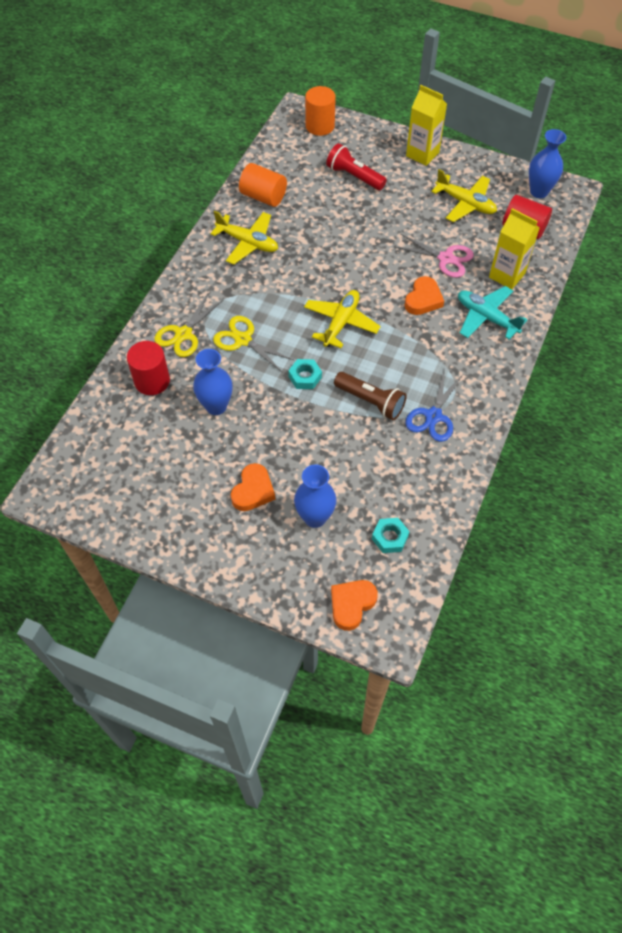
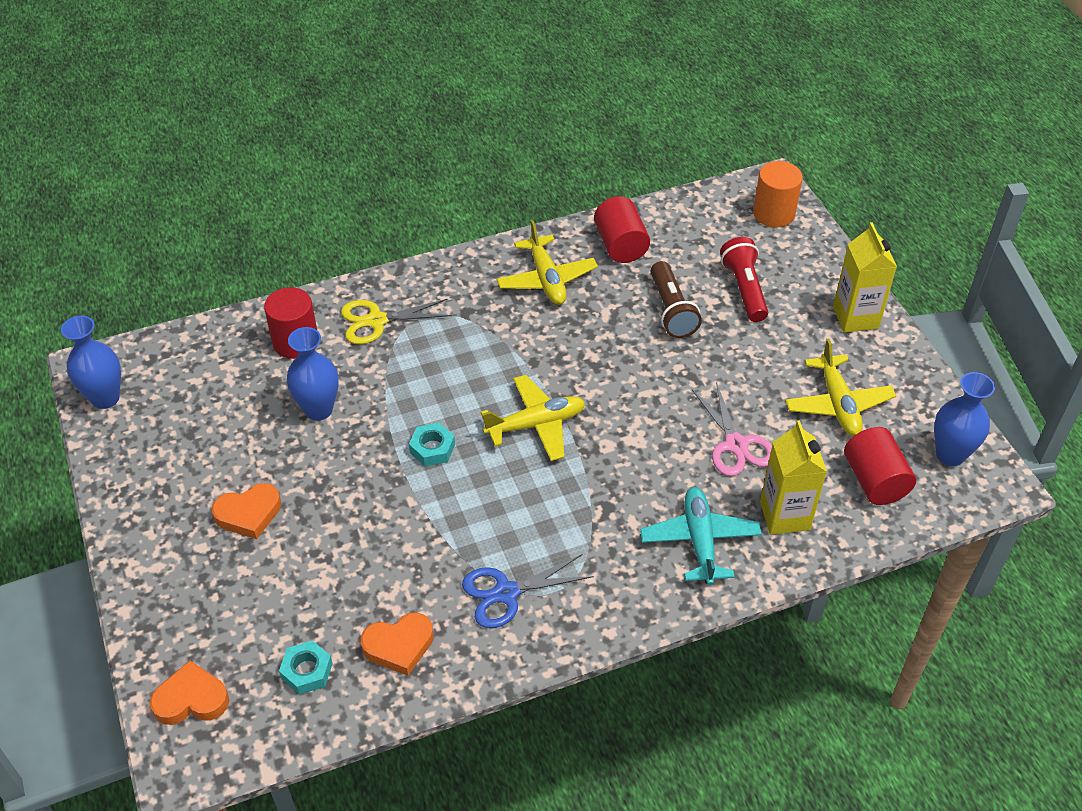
camera: 45 degrees right, 10 degrees down
yellow scissors [213,316,294,373] -> none
orange cylinder [239,163,287,207] -> red cylinder [594,196,650,263]
blue vase [294,464,337,528] -> blue vase moved to [61,315,121,409]
brown flashlight [334,372,407,420] -> brown flashlight moved to [650,261,702,338]
orange heart [405,276,444,315] -> orange heart moved to [361,612,433,676]

